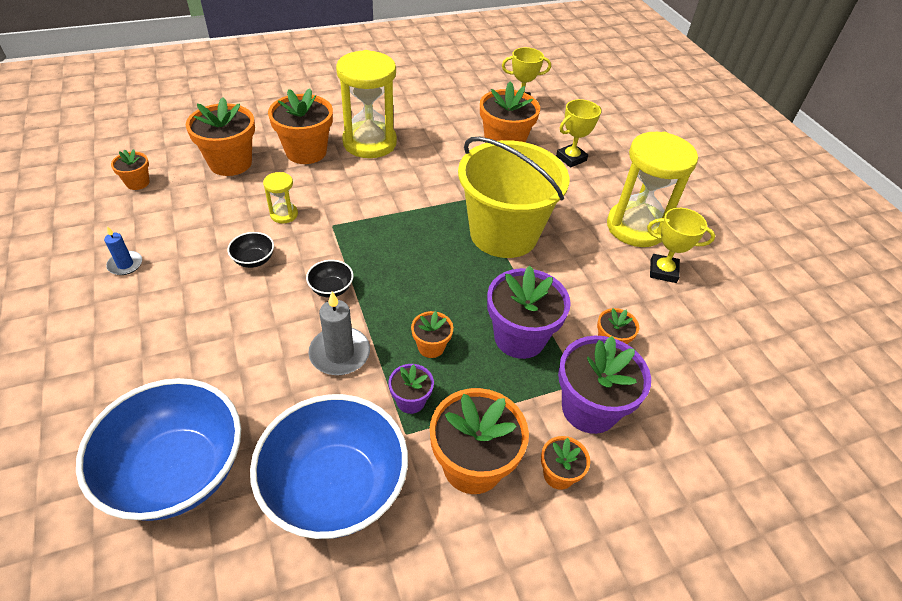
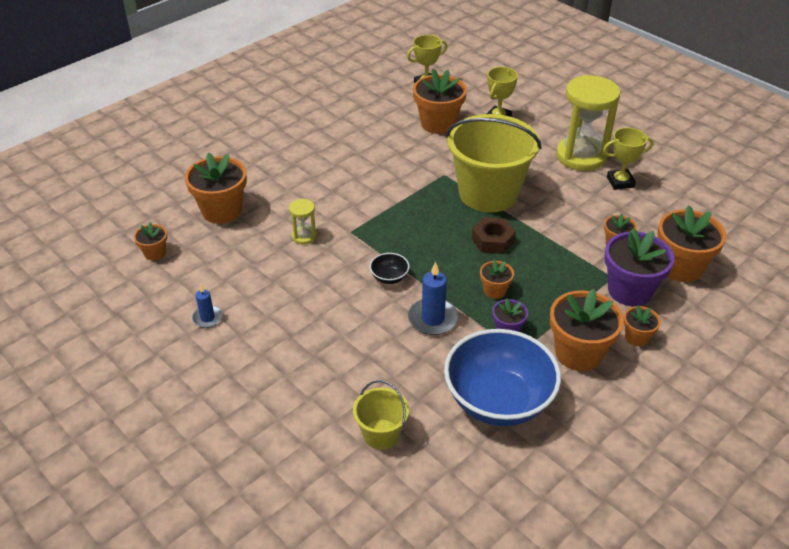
camera: 20 degrees left, 5 degrees down
blue bowl [76,378,241,521] -> yellow bucket [353,380,409,450]
black bowl [228,232,274,268] -> none
orange flower pot [268,88,333,164] -> orange flower pot moved to [657,205,727,282]
grey candle [308,291,370,375] -> blue candle [408,262,458,335]
yellow hourglass [336,50,397,158] -> none
purple flower pot [487,266,571,359] -> none
none -> brown nut [472,217,516,254]

